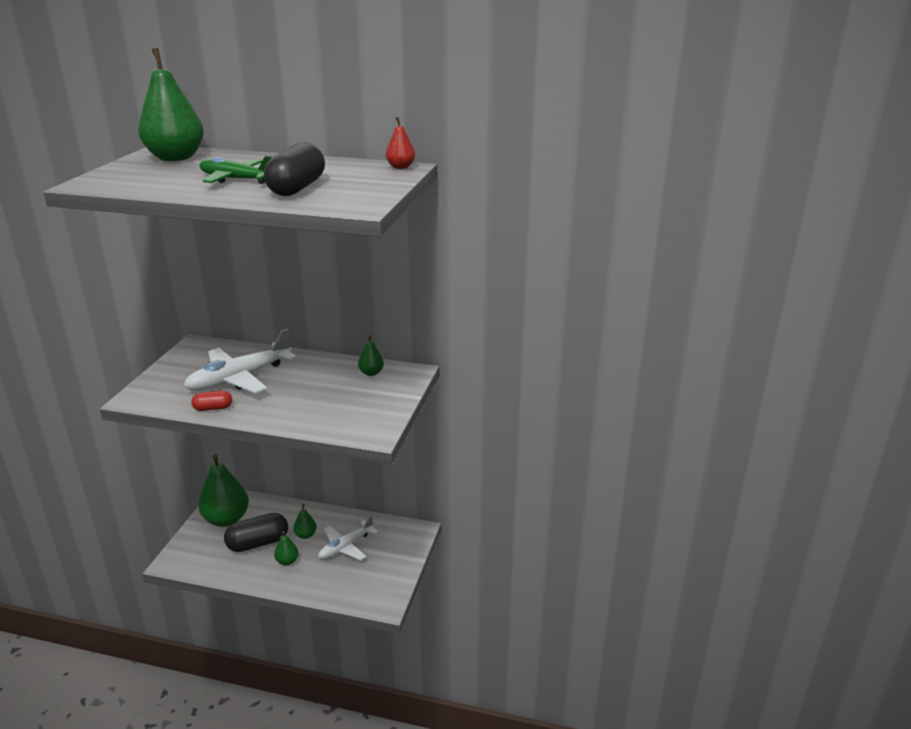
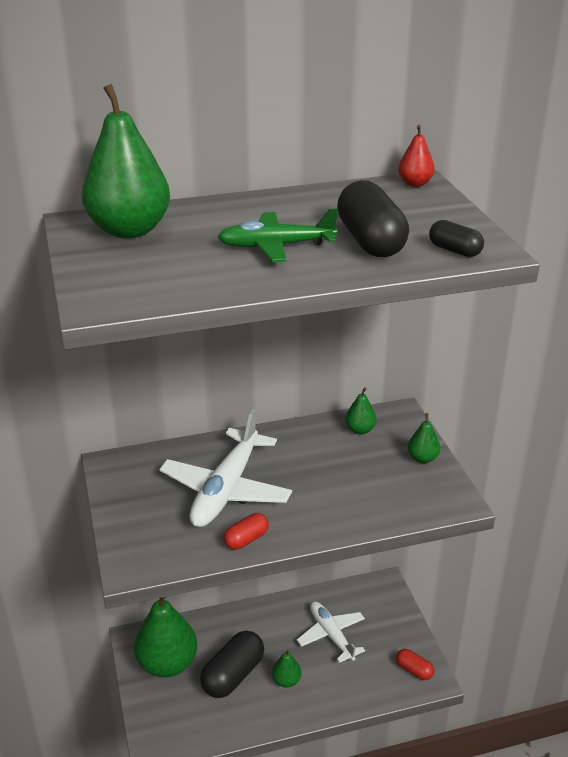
camera: 30 degrees left, 5 degrees up
green pear [293,504,317,539] -> green pear moved to [408,413,440,463]
white plane [318,515,379,561] -> white plane turned 135 degrees clockwise [297,601,365,663]
none -> red capsule [396,649,434,680]
none -> black capsule [429,220,484,257]

